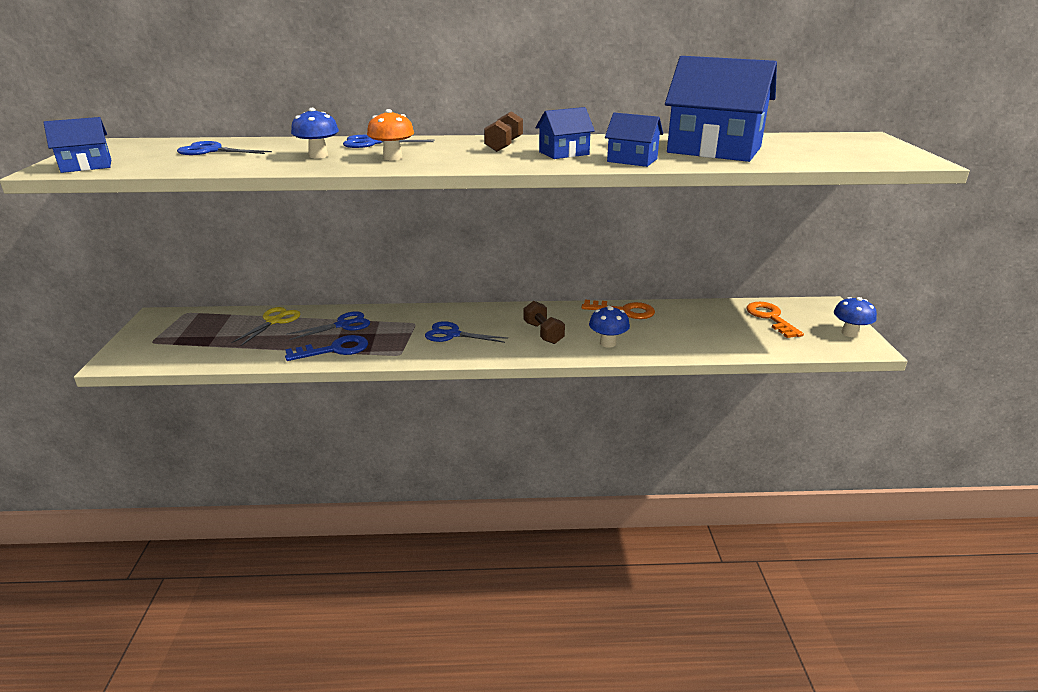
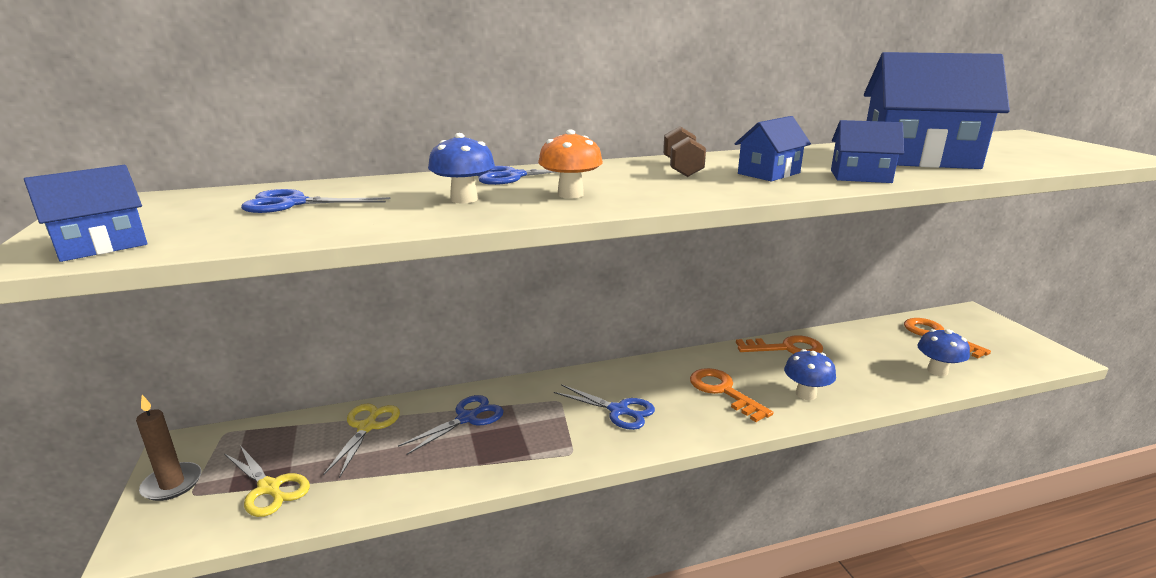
camera: 15 degrees left, 5 degrees down
blue key [285,335,368,361] -> none
blue scissors [425,321,508,343] -> blue scissors turned 150 degrees counterclockwise [554,384,655,430]
brown dumbbell [524,301,565,344] -> orange key [690,368,773,422]
blue mushroom [834,297,877,337] -> blue mushroom moved to [917,329,970,376]
none -> brown candle [136,395,202,501]
none -> yellow scissors [224,445,310,517]

